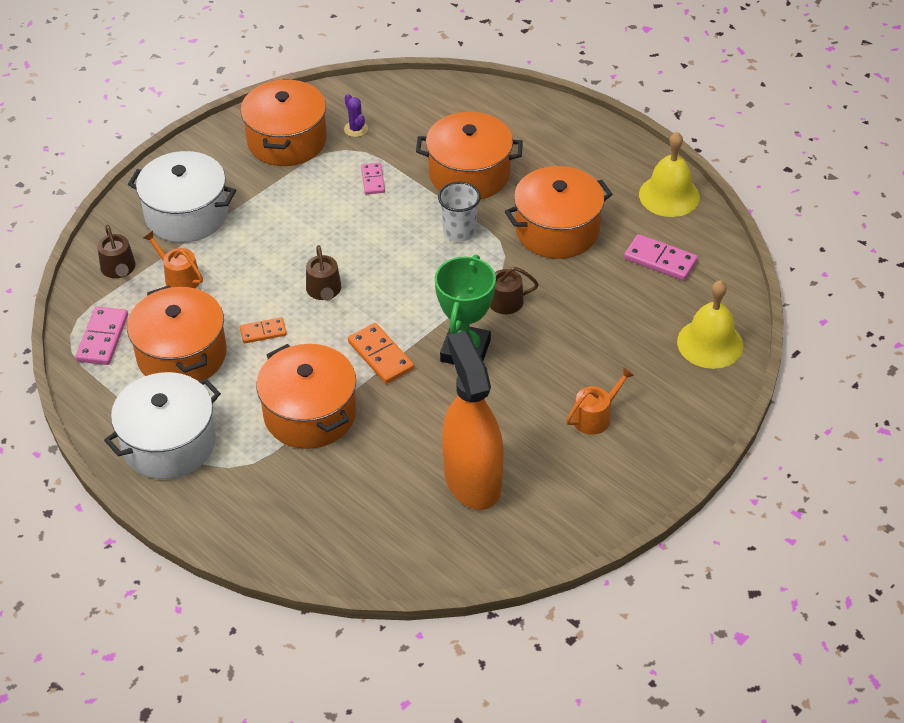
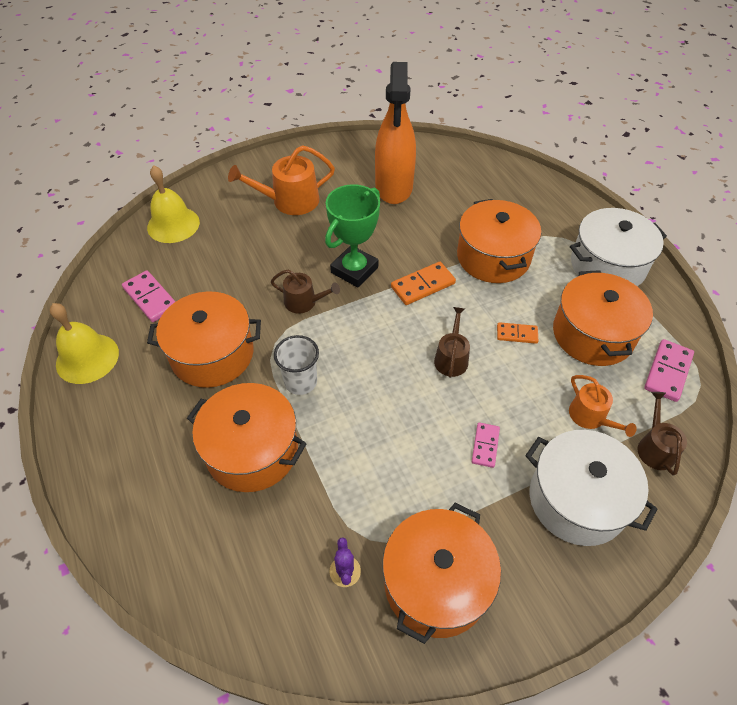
camera: 160 degrees left, 5 degrees up
orange domino [348,323,414,384] -> orange domino turned 75 degrees clockwise [391,262,456,305]
pink domino [361,163,385,194] -> pink domino moved to [472,422,500,468]
orange watering can [566,367,635,435] -> orange watering can [228,145,335,215], size x1.63

